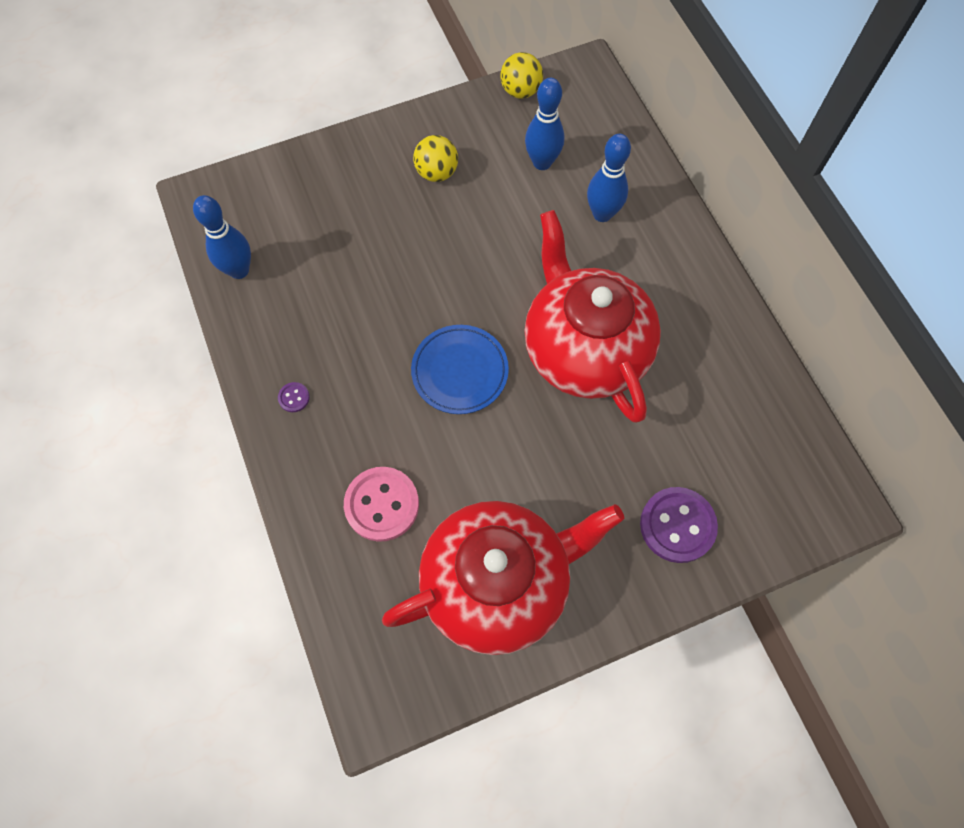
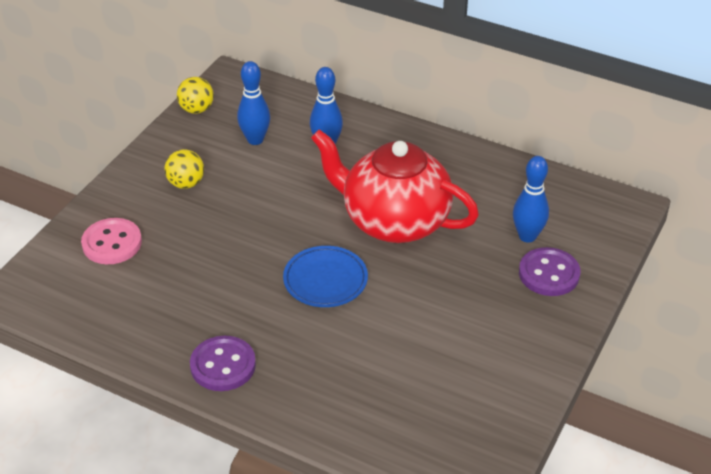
camera: 40 degrees left, 25 degrees down
blue bowling pin [193,195,251,279] -> blue bowling pin moved to [513,156,549,243]
purple button [278,382,310,412] -> purple button [190,336,256,391], size x2.28
pink button [344,467,419,542] -> pink button moved to [81,218,142,264]
red teapot [382,501,624,655] -> none

